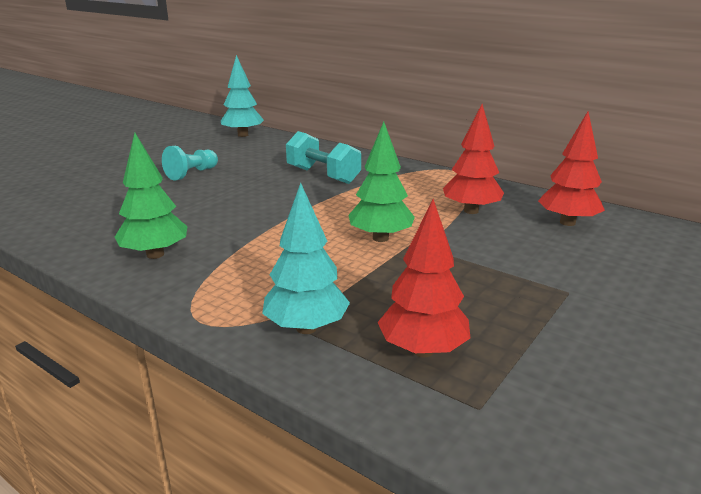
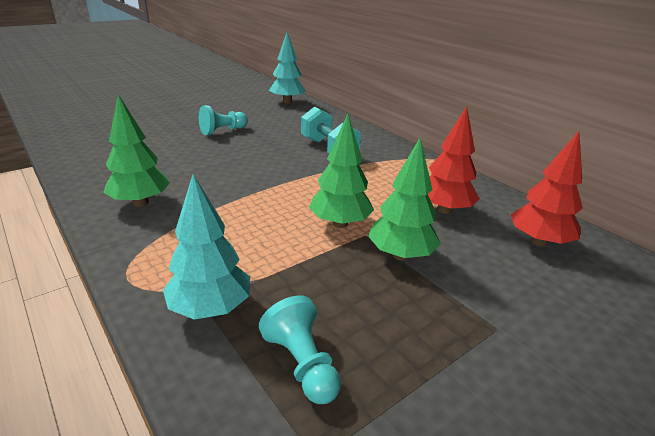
camera: 15 degrees right, 5 degrees up
red tree [378,199,470,357] -> turquoise pawn [259,295,341,404]
none -> green tree [368,138,441,261]

